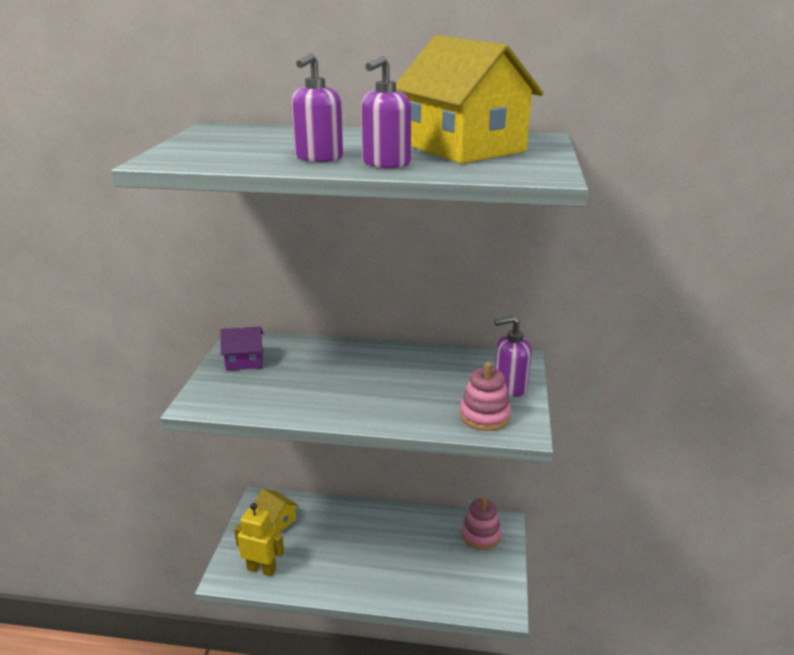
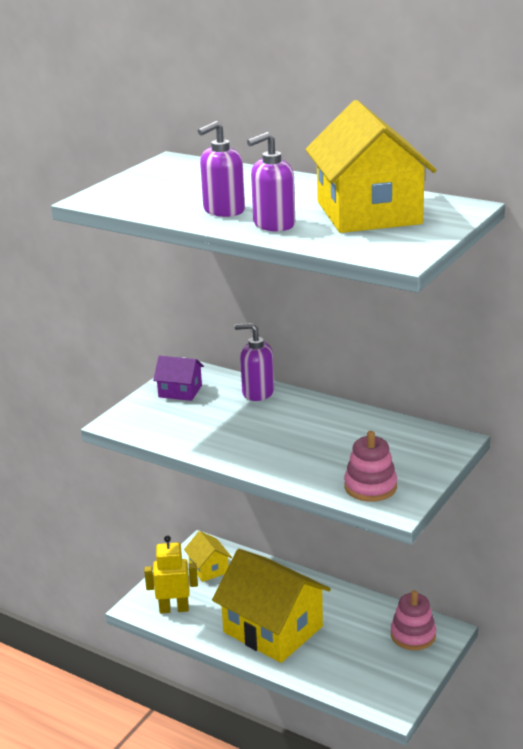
camera: 25 degrees right, 0 degrees up
yellow robot [234,503,284,576] -> yellow robot turned 45 degrees counterclockwise [144,535,198,614]
purple soap dispenser [494,316,532,397] -> purple soap dispenser moved to [235,323,274,401]
none -> yellow house [212,549,331,663]

